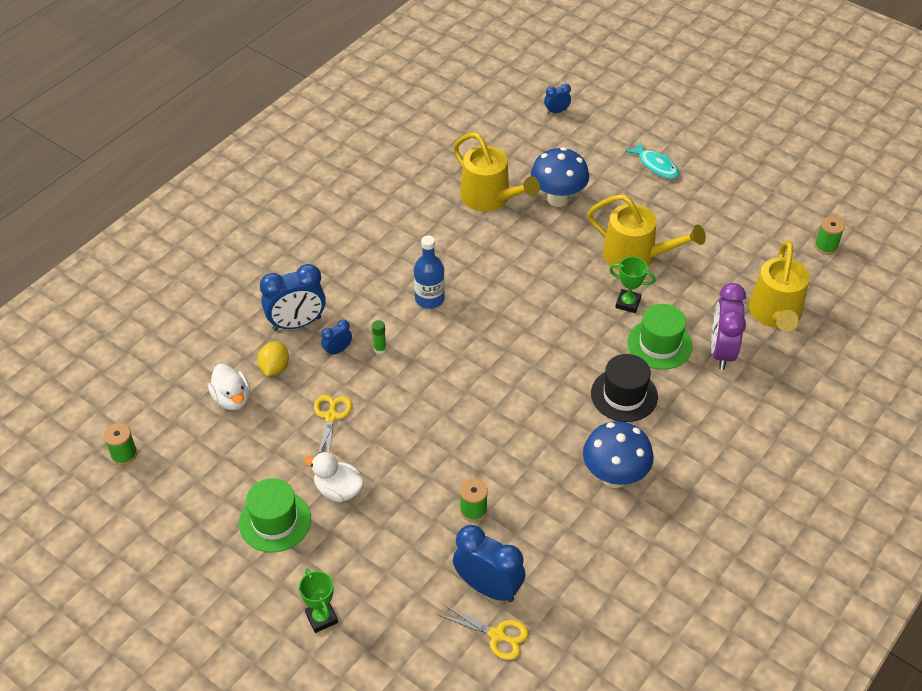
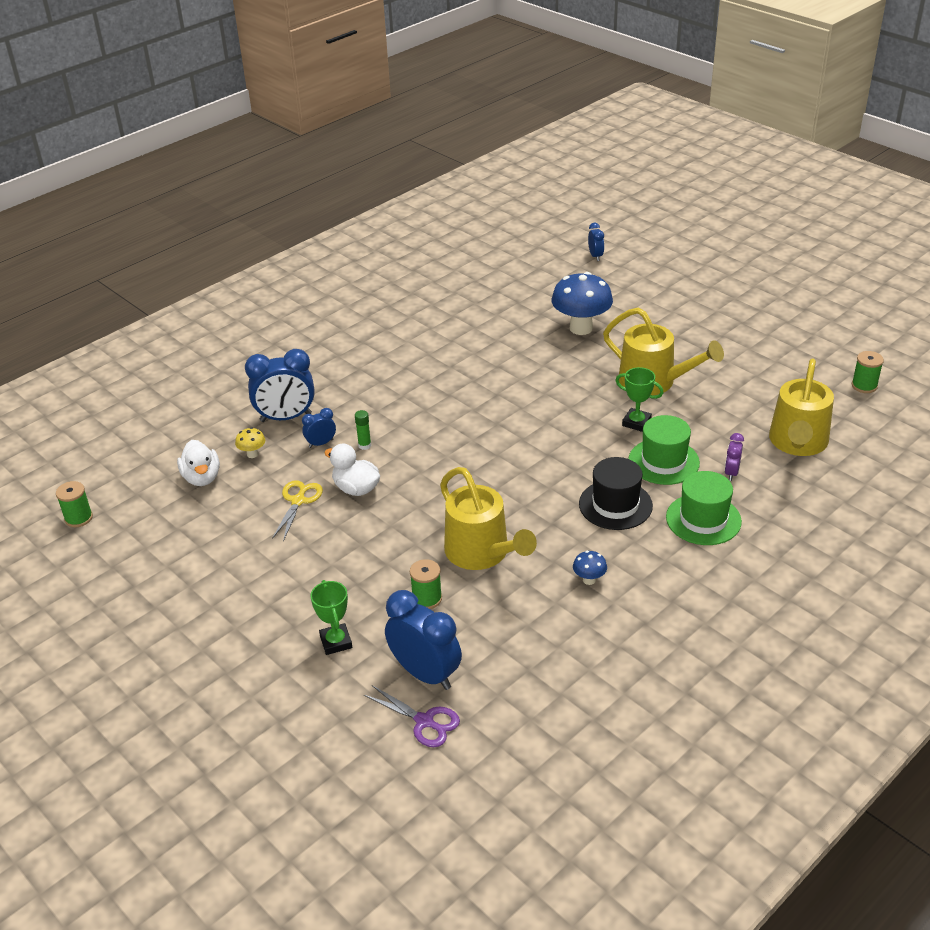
camera: 10 degrees right, 10 degrees down
green hat [239,478,311,553] -> green hat moved to [666,471,742,545]
yellow lemon [258,341,289,376] -> yellow mushroom [235,427,265,458]
green trophy [299,568,338,633] -> green trophy moved to [310,580,352,655]
white duck [305,452,364,502] -> white duck moved to [324,443,380,496]
blue bottle [414,235,445,309] -> none
yellow scissors [439,605,529,660] -> purple scissors [364,685,460,747]
yellow watering can [453,132,540,211] -> yellow watering can moved to [440,467,537,570]
blue clock [544,83,571,114] -> blue clock turned 90 degrees clockwise [588,223,604,261]
blue mushroom [583,421,654,488] -> blue mushroom [573,551,607,585], size x0.44
turquoise fish [625,141,679,179] -> none
purple clock [711,283,746,370] -> purple clock [725,433,744,481], size x0.50

